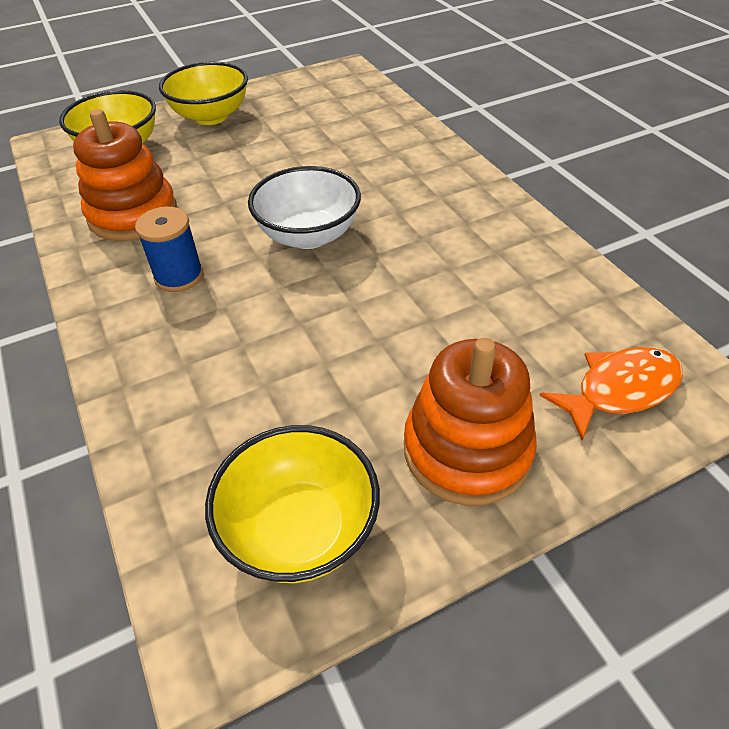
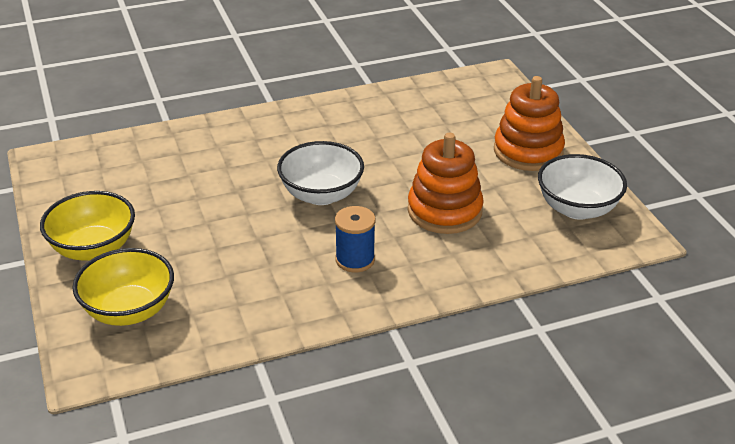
camera: 85 degrees left, 10 degrees down
orange stacking toy [73,109,177,241] -> orange stacking toy moved to [407,133,484,234]
yellow bowl [205,425,380,583] -> white bowl [538,154,627,220]
orange fish [540,347,683,441] -> none

